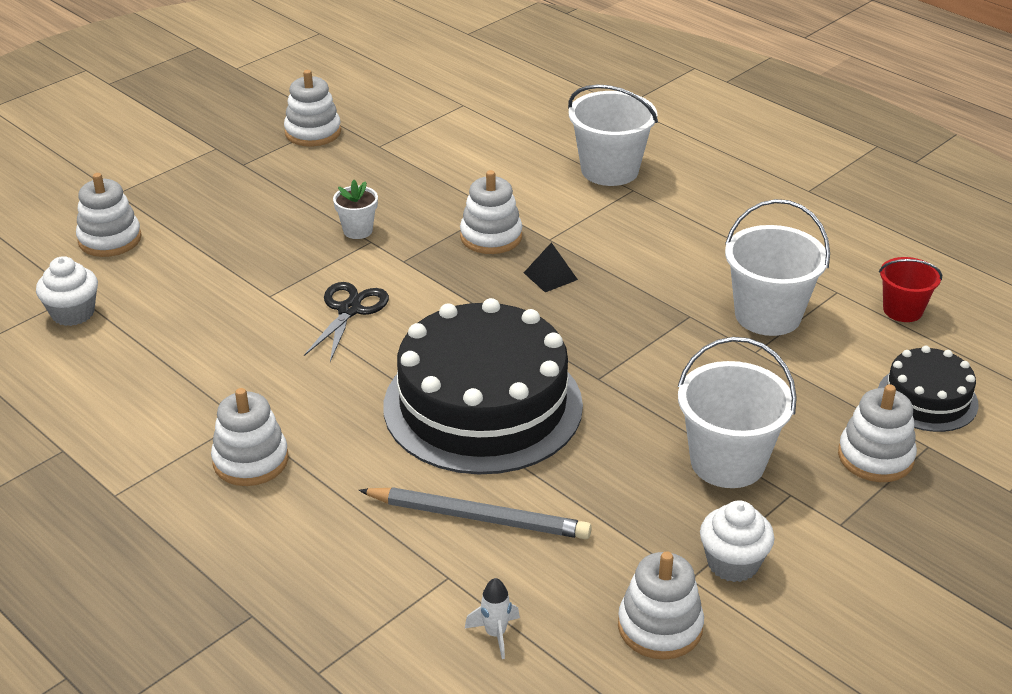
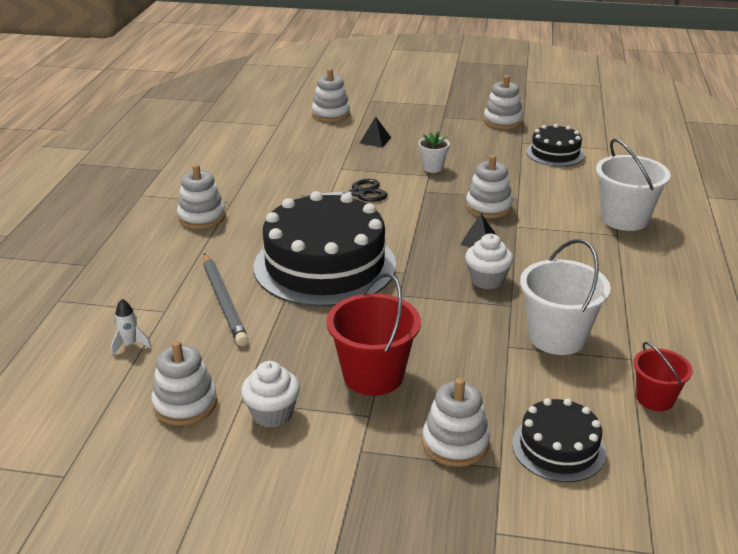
camera: 55 degrees right, 5 degrees down
white cupcake [36,256,98,326] -> white cupcake moved to [465,234,513,289]
white bucket [678,337,797,488] -> red bucket [327,273,421,396]
none -> black pyramid [360,116,391,147]
none -> black cake [526,124,585,166]

